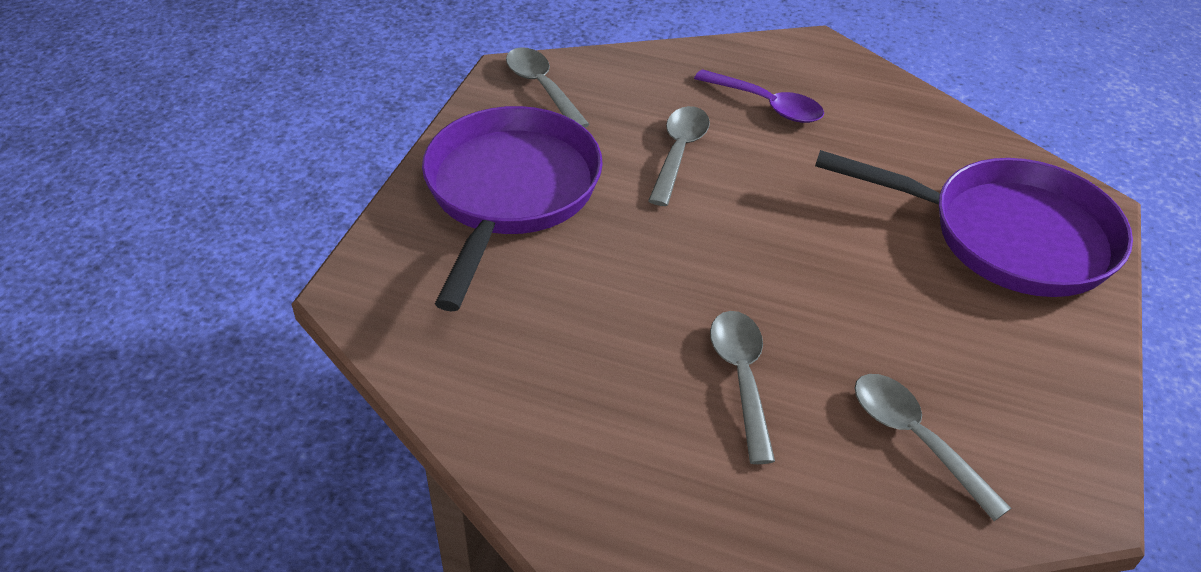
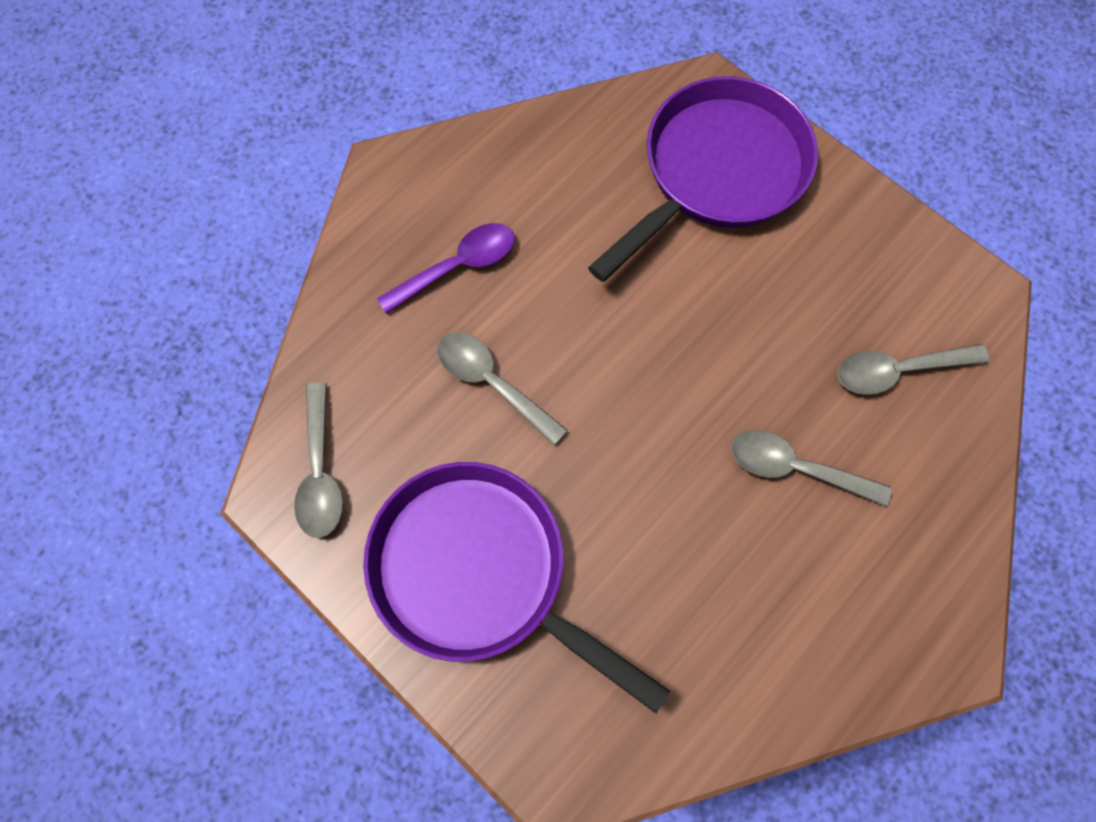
camera: 65 degrees left, 25 degrees up
grey spoon [506,47,590,128] -> grey spoon turned 90 degrees counterclockwise [294,382,343,538]

